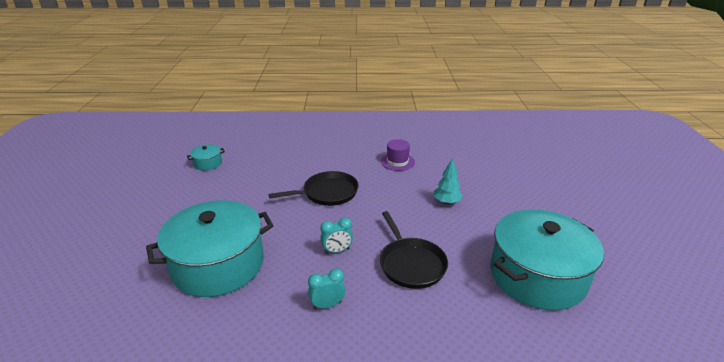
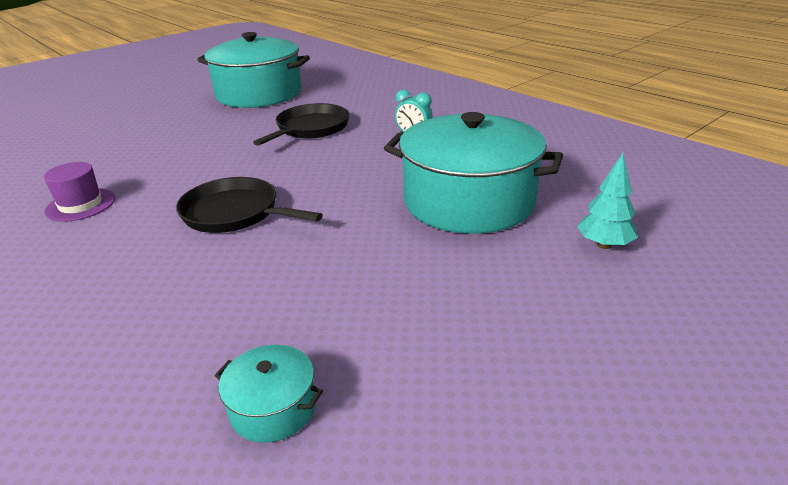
camera: 130 degrees left, 0 degrees up
turquoise clock [320,218,353,254] -> none
turquoise tree [434,158,463,204] -> turquoise tree moved to [577,153,638,249]

